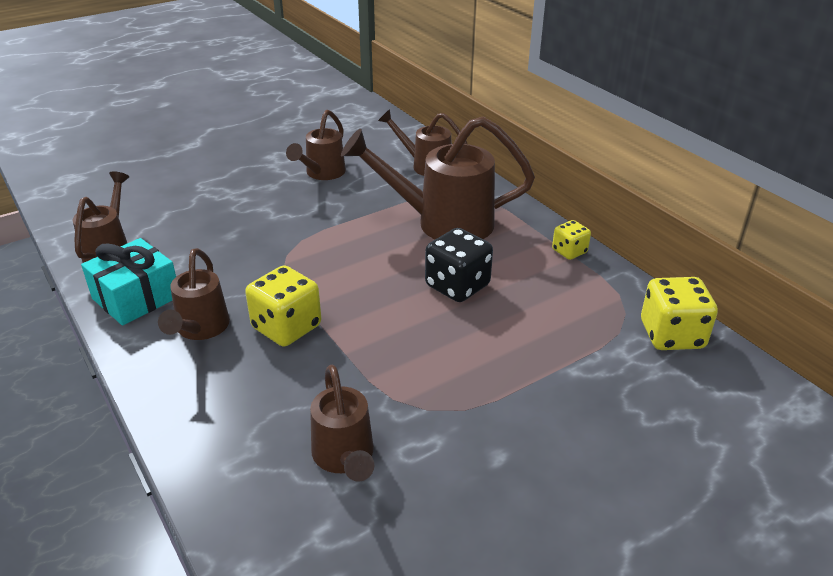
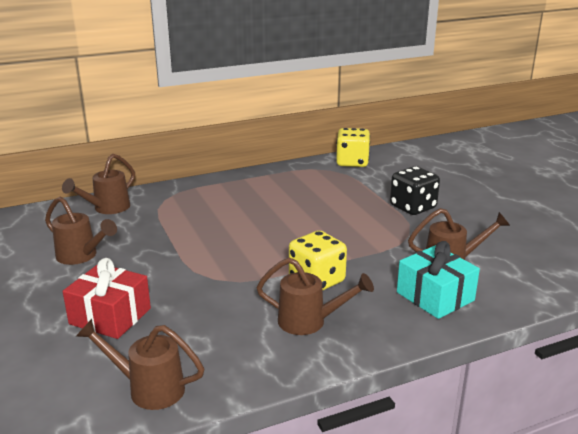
camera: 80 degrees left, 10 degrees down
turquoise gift [81,238,176,326] -> turquoise gift moved to [397,241,480,319]
brown watering can [341,116,535,239] -> none
black dice [425,228,493,302] -> black dice moved to [390,166,440,215]
yellow dice [552,220,591,260] -> none
none -> red gift [63,258,151,339]

